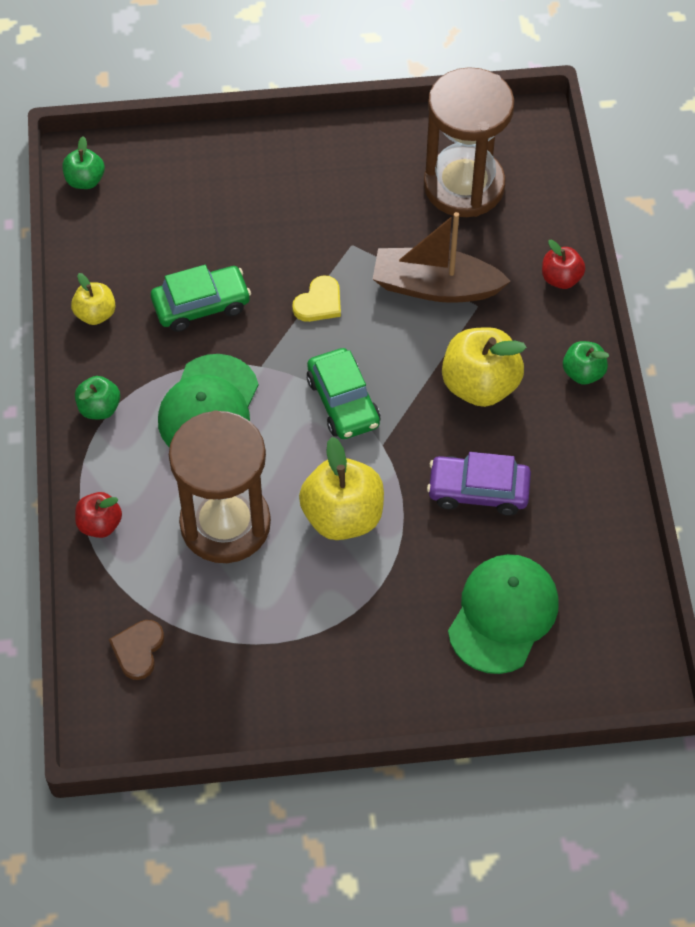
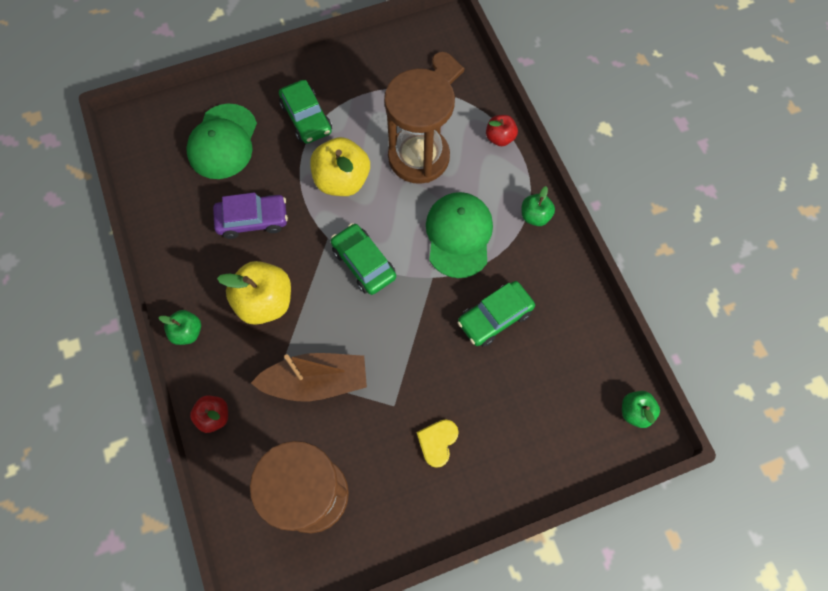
camera: 165 degrees right, 10 degrees up
yellow apple [71,273,116,325] -> none
yellow heart [292,275,341,322] -> yellow heart moved to [417,419,459,468]
none -> green car [279,80,332,144]

